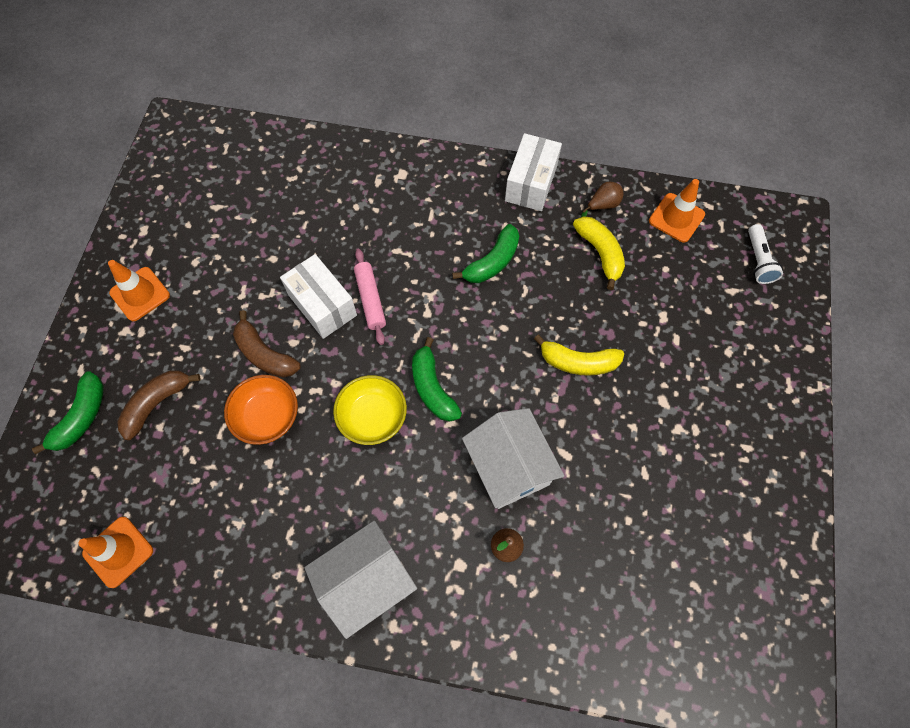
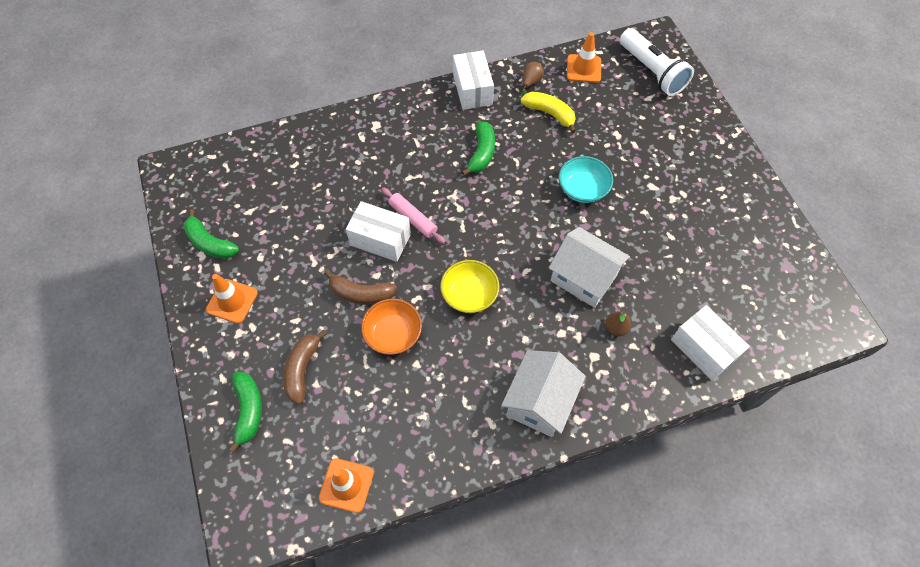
camera: 30 degrees left, 5 degrees down
green banana [412,337,462,422] -> green banana moved to [183,209,239,259]
yellow banana [534,334,624,376] -> turquoise bowl [559,156,613,203]
white flashlight [748,224,783,284] -> white flashlight [620,28,694,96], size x1.82
none -> white box [671,305,750,381]

